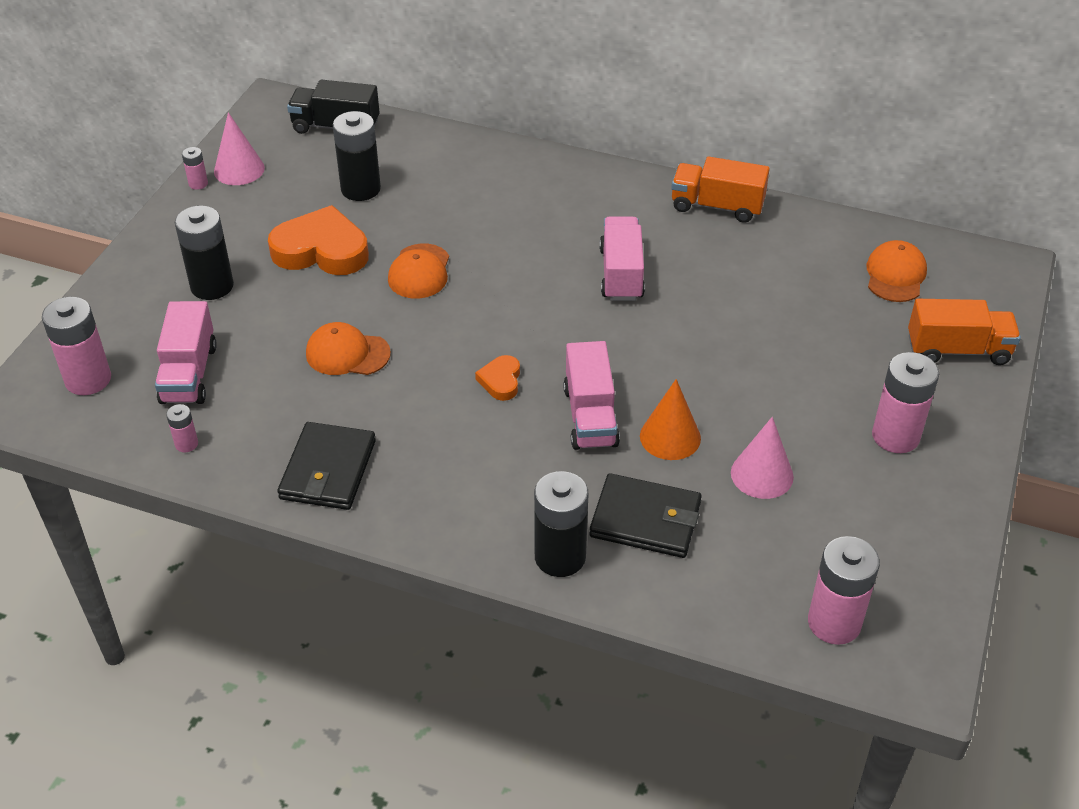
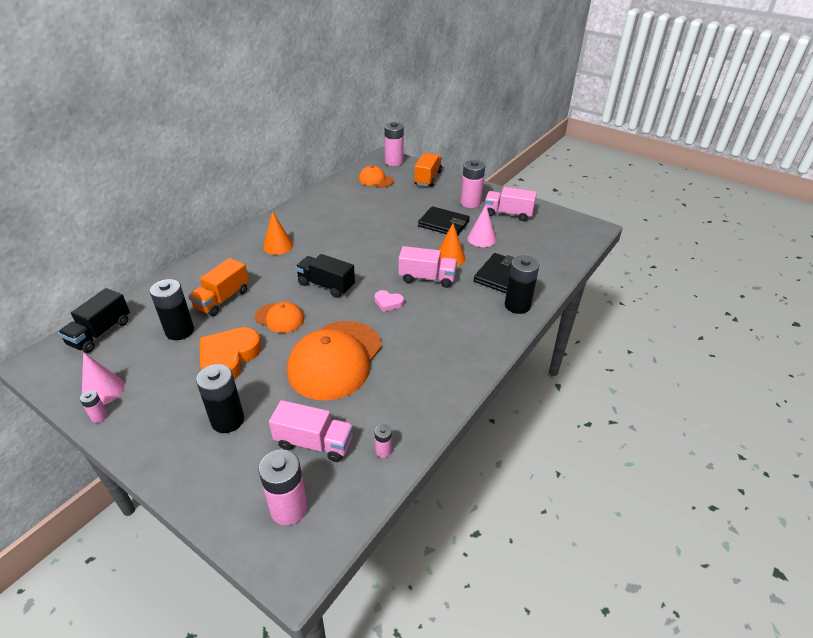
camera: 75 degrees left, 5 degrees down
black wallet [277,422,376,510] -> black wallet moved to [418,206,470,235]
orange cap [306,322,391,375] -> orange cap [287,321,382,400], size x1.99
orange heart [475,355,520,401] -> pink heart [375,290,404,312]
pink truck [599,217,645,301] -> pink truck moved to [485,187,537,221]
orange truck [671,156,770,223] -> orange truck moved to [188,258,249,316]
pink battery [808,536,880,645] -> pink battery moved to [384,122,404,166]
none -> orange cone [263,211,293,255]
none -> black truck [295,254,355,298]

